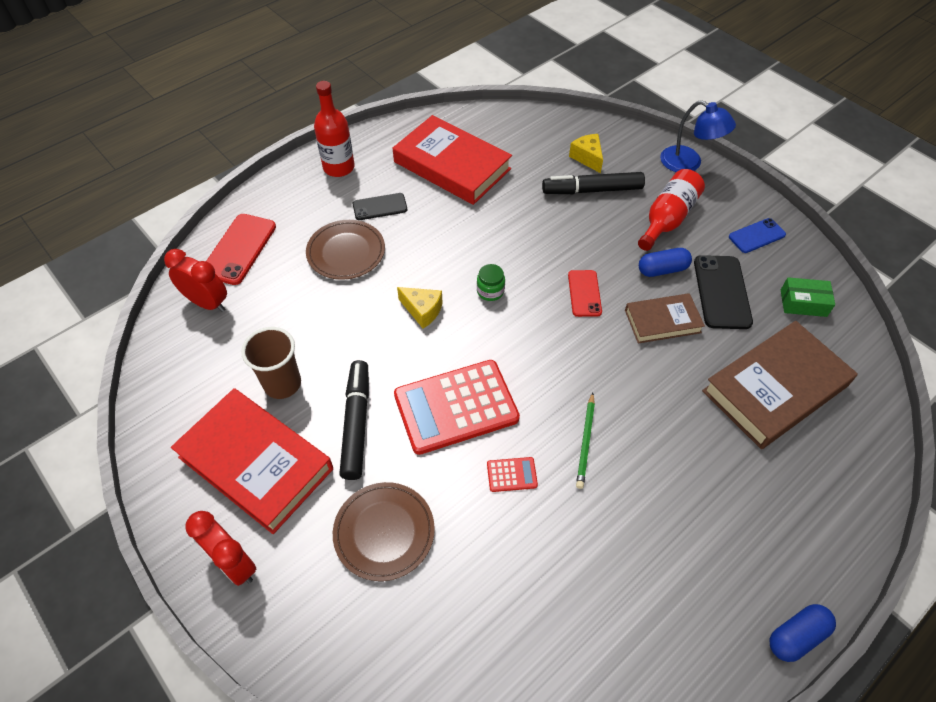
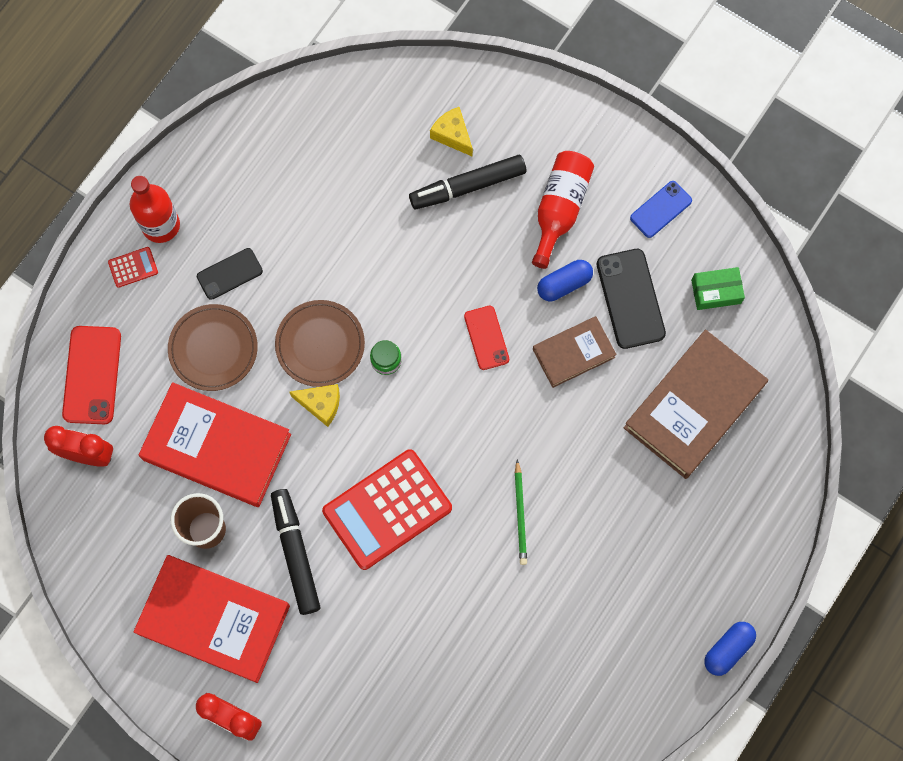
camera: 15 degrees left, 20 degrees up
brown plate [333,482,435,581] -> brown plate moved to [275,300,365,387]
red book [393,115,512,205] -> red book moved to [139,382,291,507]
red calculator [487,457,538,492] -> red calculator moved to [108,247,158,288]
blue lamp [660,100,736,172] -> none

